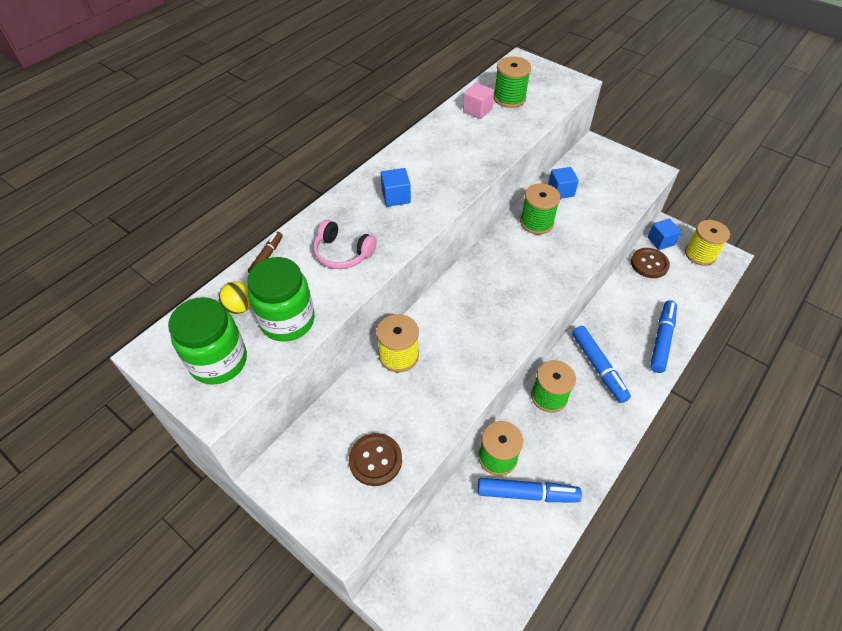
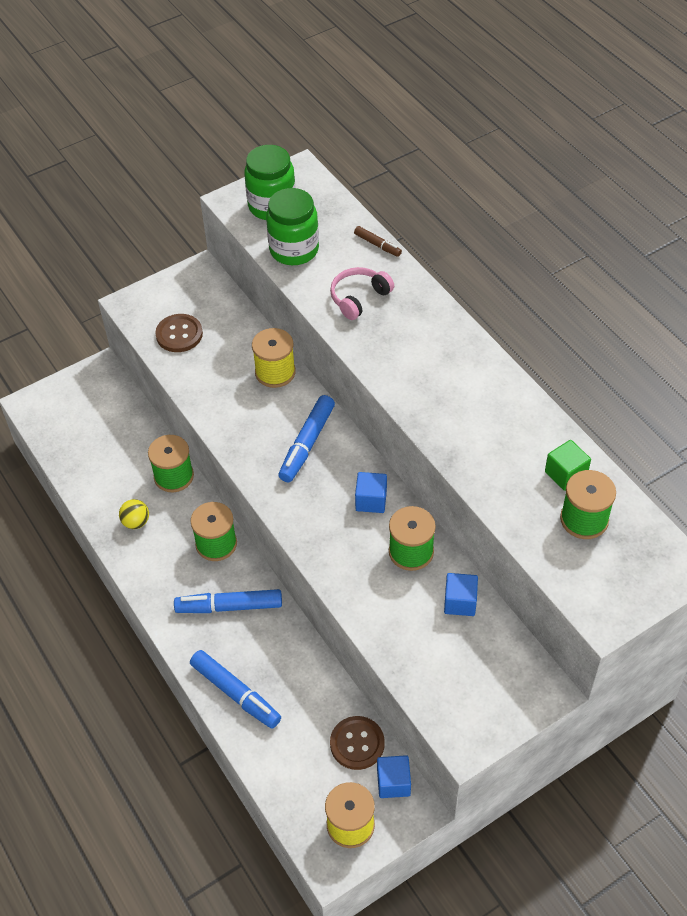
camera: 110 degrees right, 0 degrees up
yellow ball [219,281,251,314] -> yellow ball moved to [119,499,149,529]
blue cube [381,168,411,207] -> blue cube moved to [355,472,387,513]
pink cube [463,83,494,119] -> green cube [545,440,591,491]
blue marker [478,478,582,502] -> blue marker moved to [278,395,335,482]

